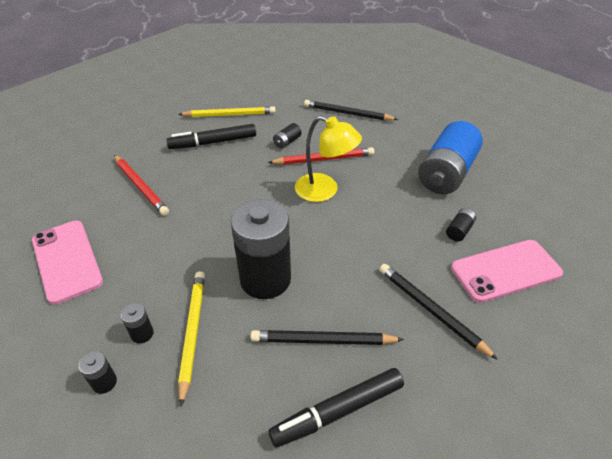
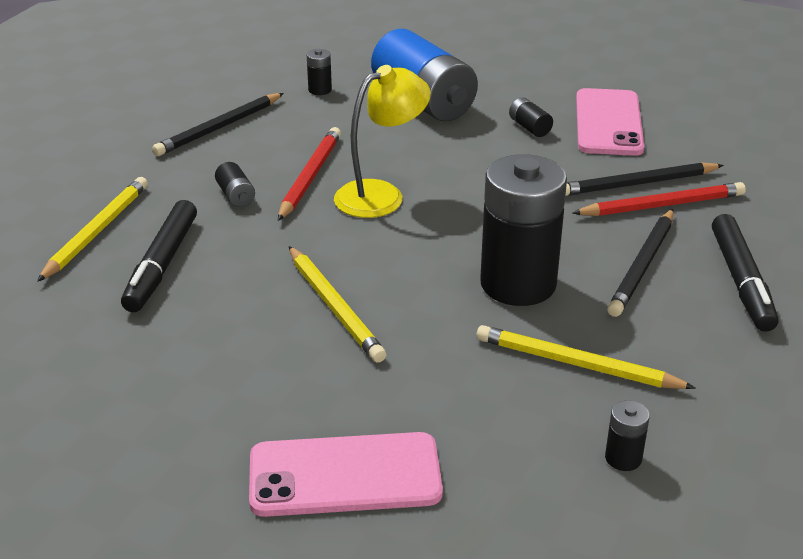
camera: 65 degrees left, 10 degrees down
red pencil [114,155,169,216] -> red pencil moved to [572,182,746,216]
black battery [121,303,154,344] -> black battery moved to [307,49,332,95]
none -> yellow pencil [289,246,387,363]

